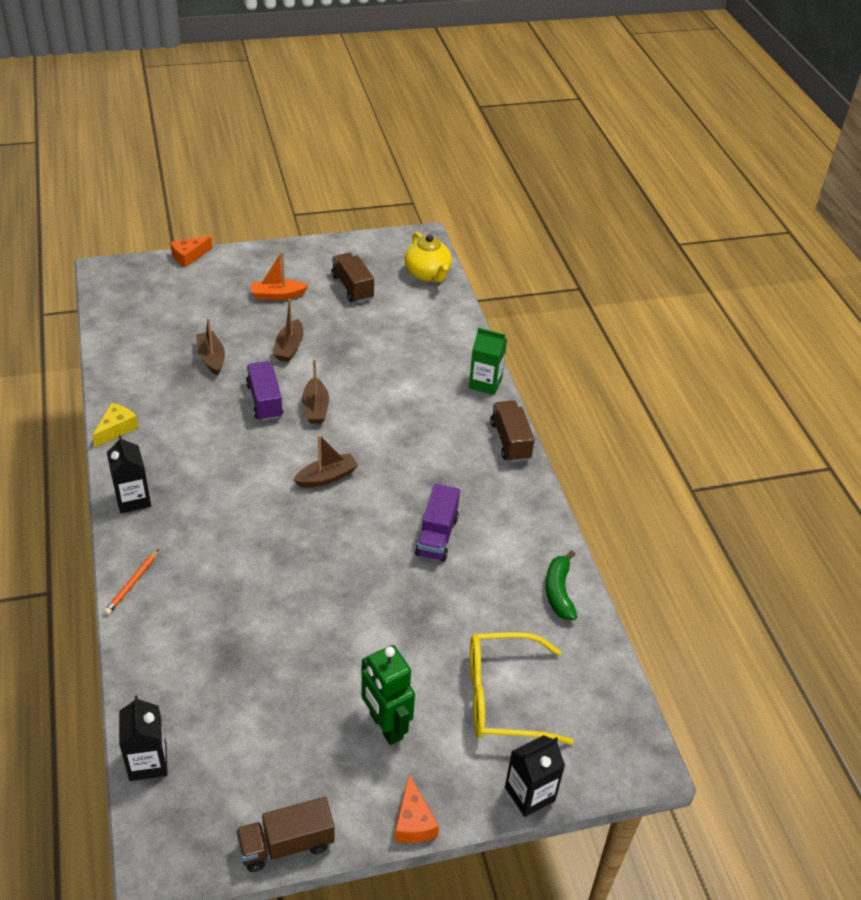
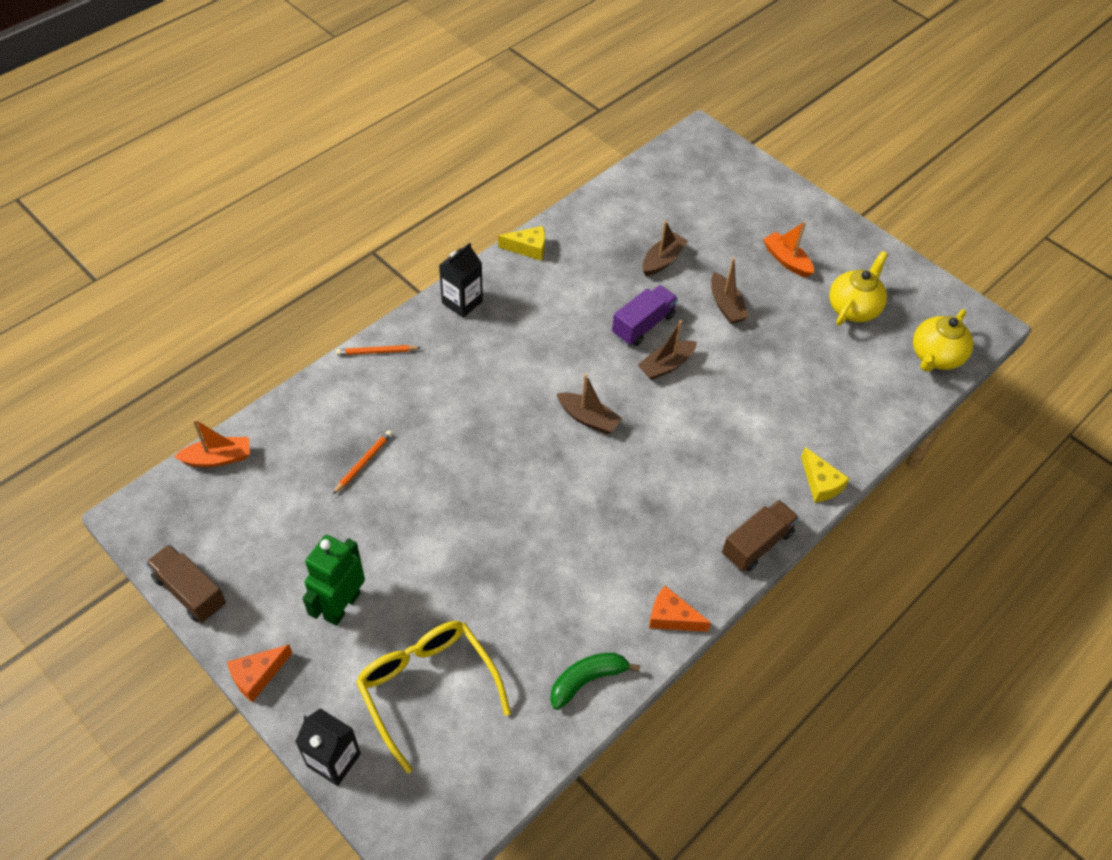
camera: 60 degrees right, 10 degrees up
black carton [119,695,168,781] -> orange boat [174,419,250,467]
orange cheese [170,236,212,268] -> orange cheese moved to [649,586,711,632]
brown boat [273,299,303,362] -> brown boat turned 90 degrees counterclockwise [711,258,749,324]
brown truck [331,253,374,303] -> yellow teapot [829,251,888,325]
purple truck [415,484,460,562] -> none
green carton [469,328,507,395] -> yellow cheese [801,447,850,503]
none -> orange pencil [333,430,392,494]

